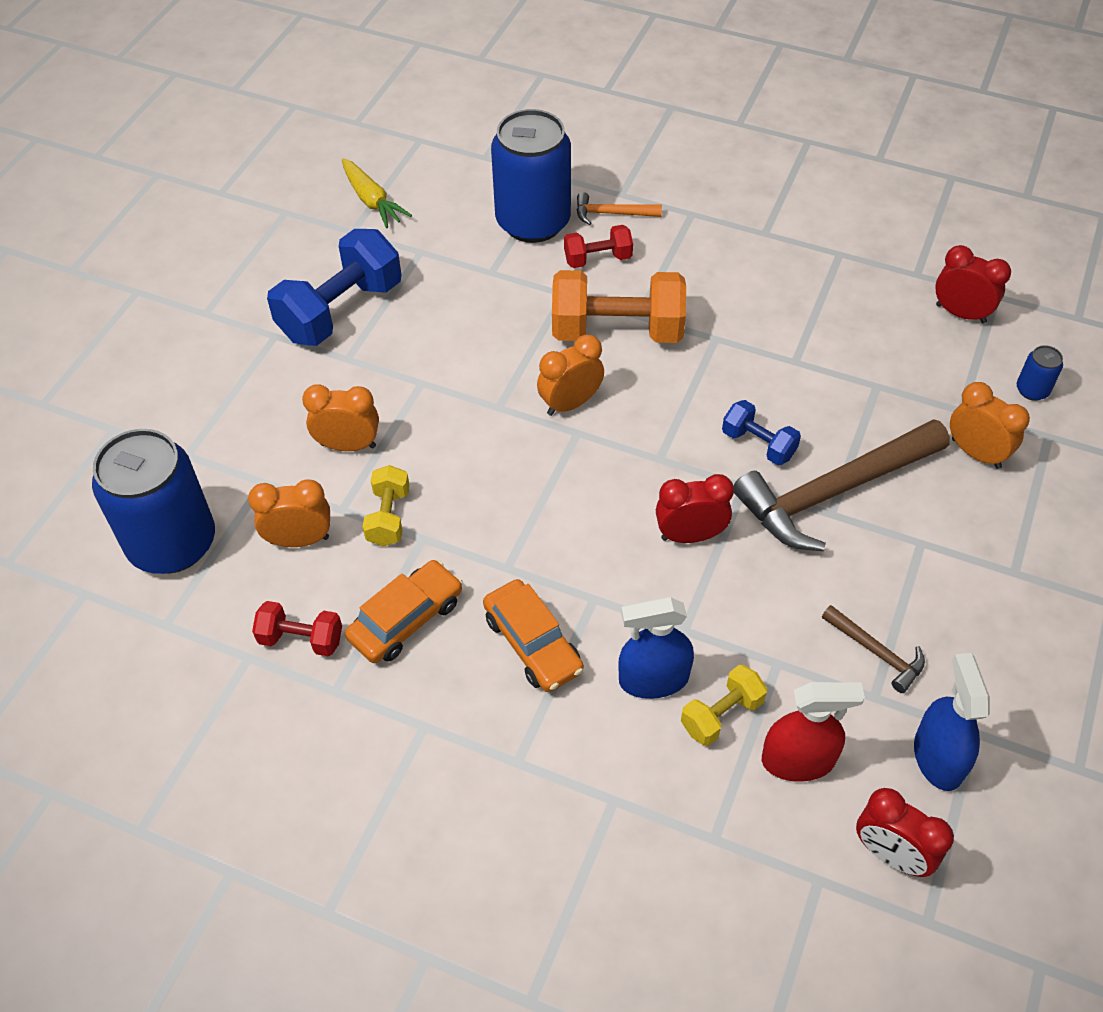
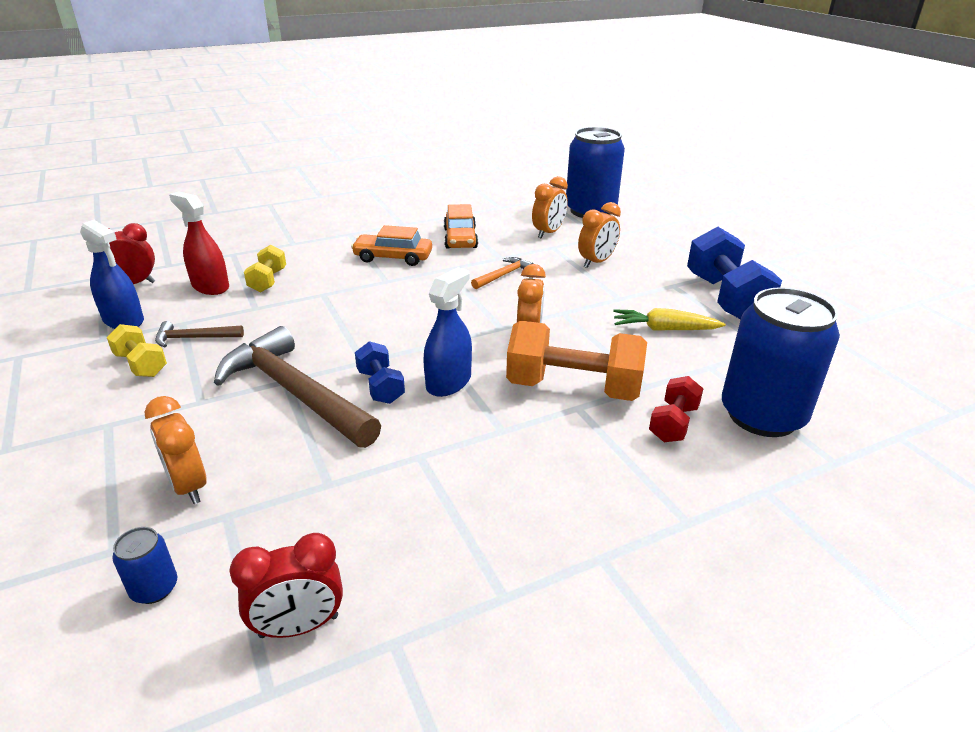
camera: 130 degrees right, 20 degrees down
red dumbbell [252,601,342,657] -> none
yellow carrot [342,158,412,228] -> yellow carrot moved to [613,308,726,330]
yellow dumbbell [363,465,409,547] -> yellow dumbbell moved to [107,324,167,377]
orange dumbbell [552,270,686,343] -> orange dumbbell turned 60 degrees clockwise [506,321,647,401]
orange hammer [577,192,662,225] -> orange hammer moved to [471,257,533,289]
blue spray bottle [618,597,694,699] -> blue spray bottle moved to [423,267,472,397]
red clock [656,474,734,543] -> none
blue dumbbell [722,400,801,465] -> blue dumbbell turned 75 degrees clockwise [355,341,405,404]
brown hammer [733,419,950,551] -> brown hammer turned 60 degrees counterclockwise [214,326,381,448]
red spray bottle [762,682,865,782] -> red spray bottle turned 90 degrees clockwise [169,191,229,295]
orange clock [950,382,1030,469] -> orange clock turned 60 degrees clockwise [144,396,207,504]

